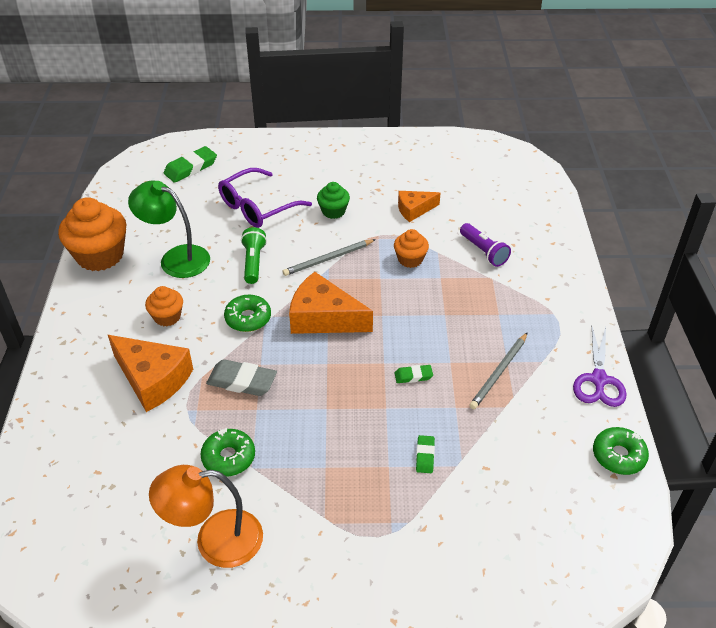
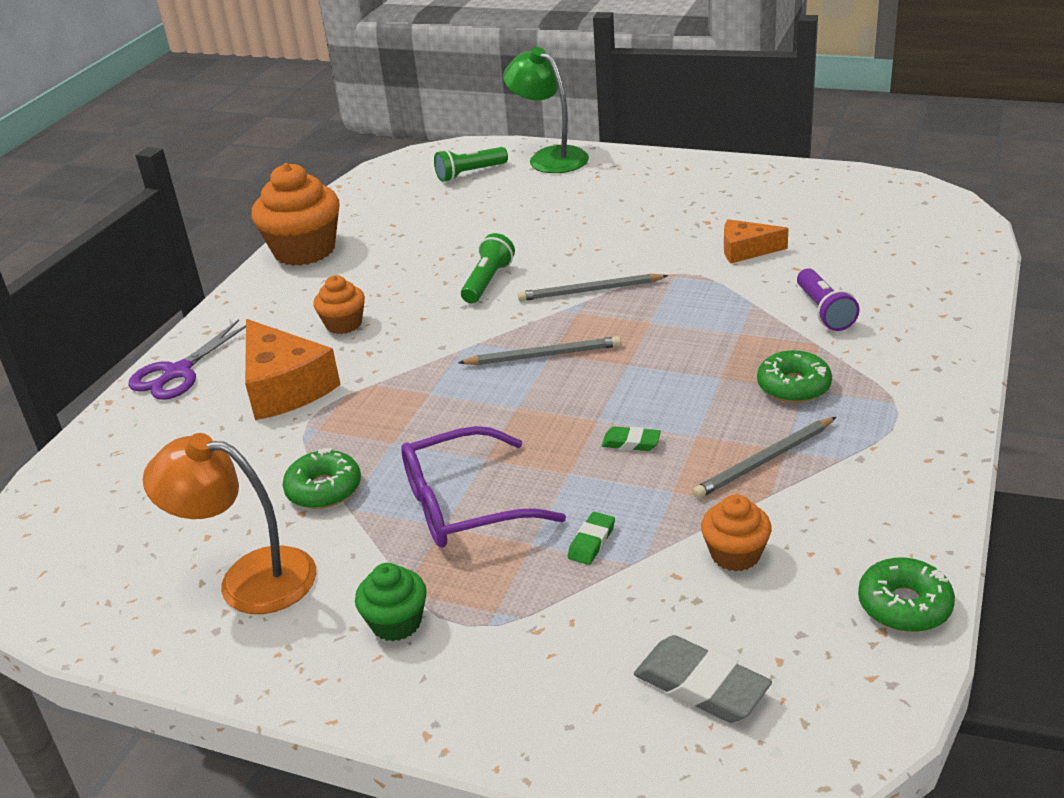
camera: 25 degrees right, 10 degrees down
green lamp [128,181,210,278] -> green lamp moved to [503,47,589,173]
green eraser [164,146,217,183] -> green flashlight [434,147,508,182]
grey eraser [206,359,277,396] -> grey eraser moved to [634,635,772,723]
purple glasses [218,168,312,228] -> purple glasses moved to [401,426,566,547]
green donut [224,295,271,332] -> green donut moved to [757,350,832,403]
orange cheese [289,272,373,334] -> grey pencil [458,336,621,365]
green cupcake [317,182,350,219] -> green cupcake moved to [355,563,427,641]
orange cupcake [394,229,429,268] -> orange cupcake moved to [701,494,772,572]
purple scissors [573,327,627,407] -> purple scissors moved to [128,319,246,400]

